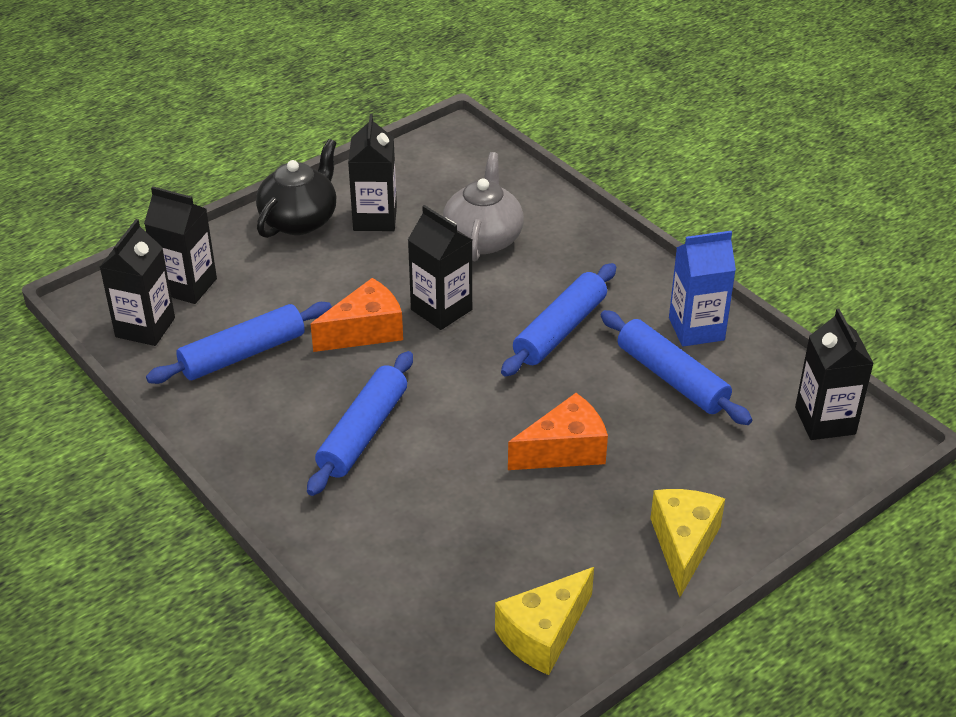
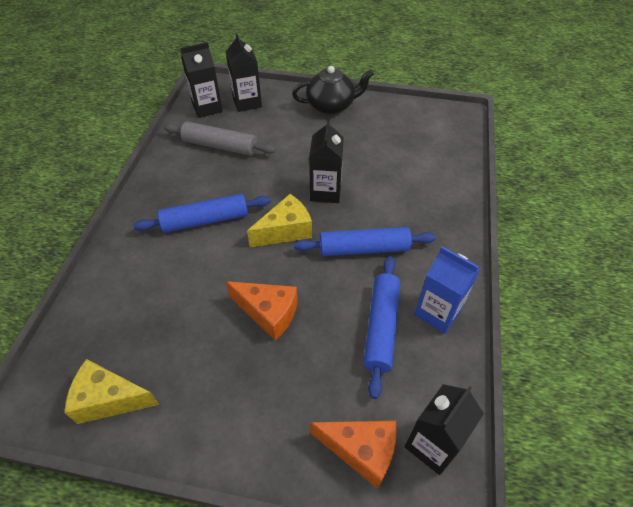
camera: 50 degrees right, 10 degrees up
blue rolling pin [146,302,332,384] -> grey rolling pin [164,122,276,156]
orange cheese [311,278,403,352] -> orange cheese moved to [310,421,397,489]
black carton [348,114,397,231] -> none
grey teapot [443,152,524,261] -> none
yellow cheese [650,489,725,597] -> yellow cheese moved to [247,194,312,247]

